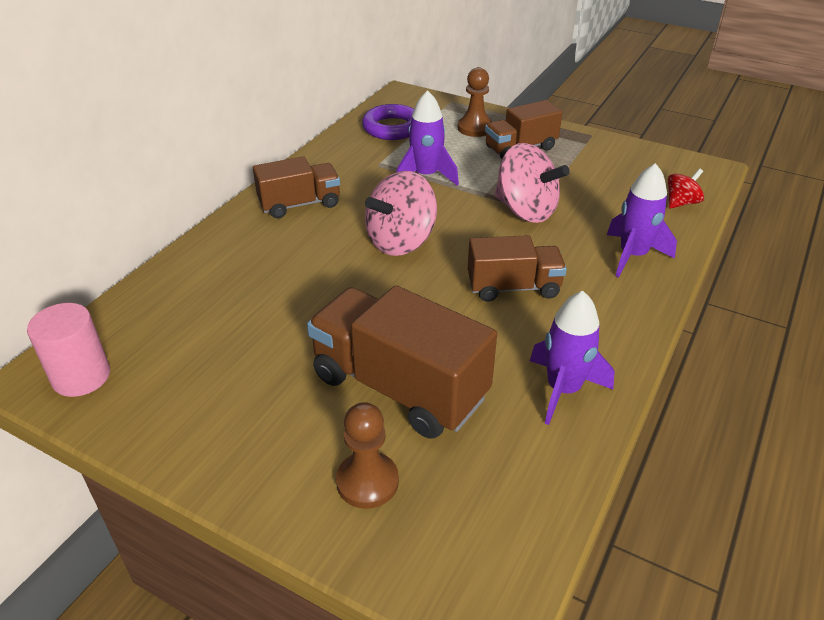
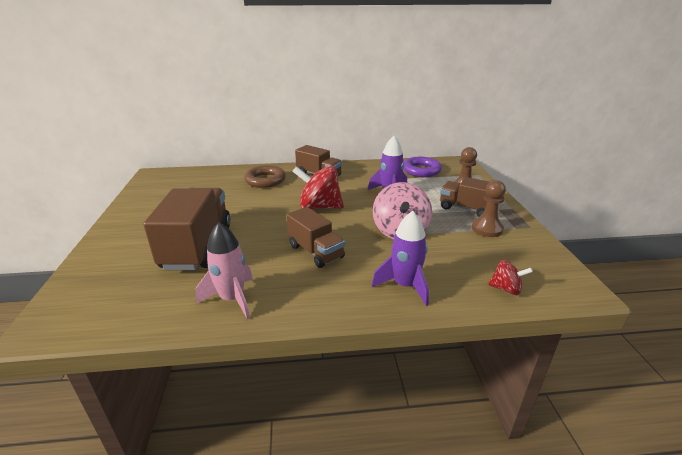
camera: 55 degrees right, 10 degrees down
pink cylinder [27,303,110,397] -> none
brown pawn [336,402,399,509] -> brown pawn moved to [472,180,506,237]
pink spinning top [365,171,437,256] -> red spinning top [292,166,344,209]
purple rocket [530,291,615,425] -> pink rocket [196,222,253,320]
none -> brown ring [244,165,286,188]

